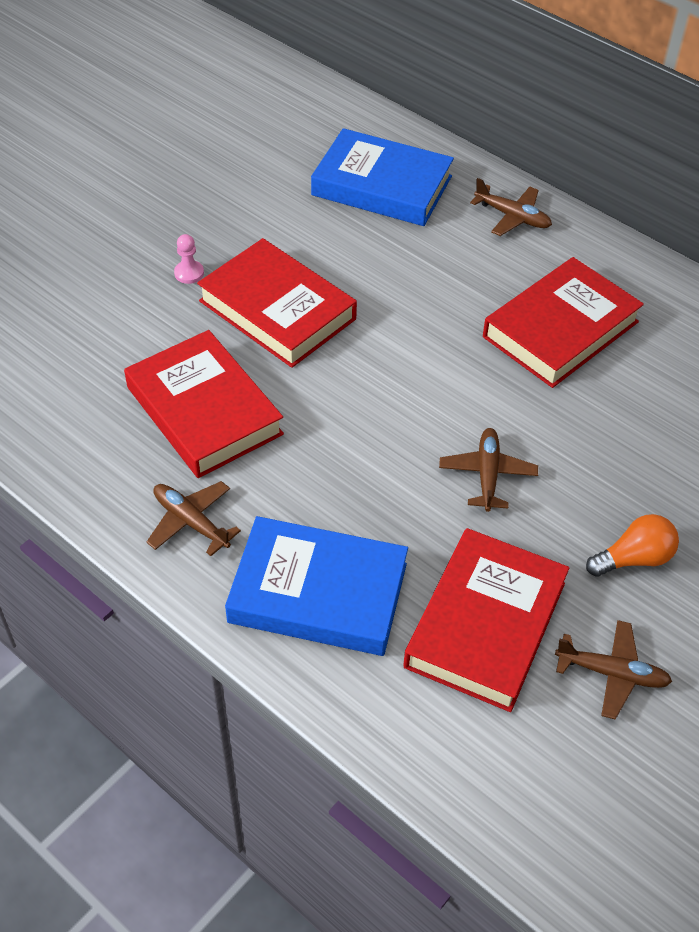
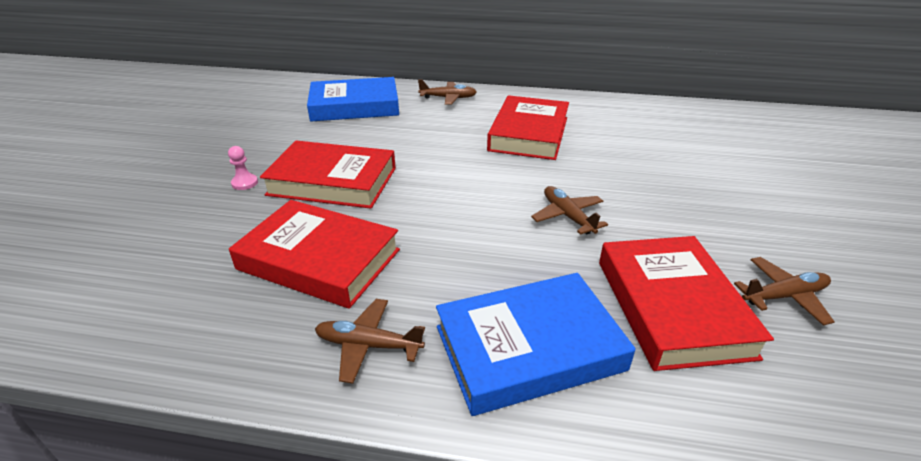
camera: 30 degrees left, 15 degrees down
orange light bulb [586,514,679,577] -> none

